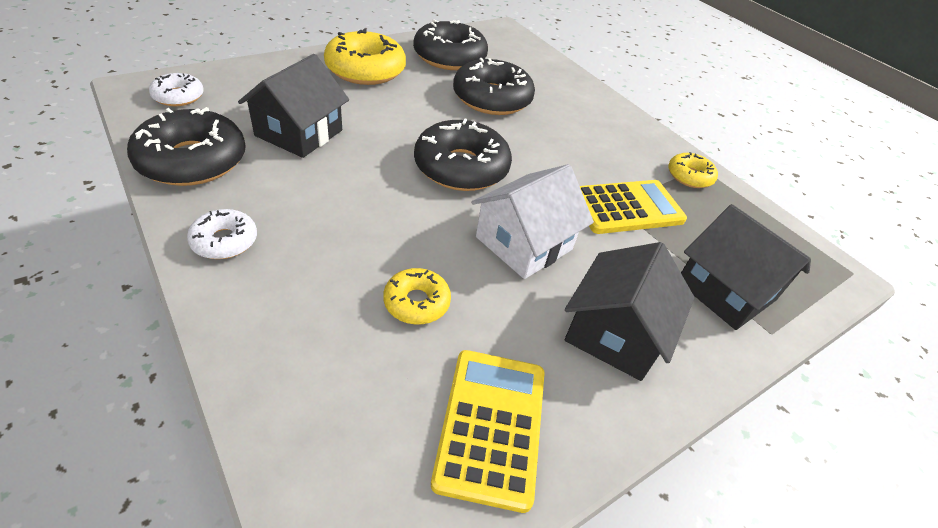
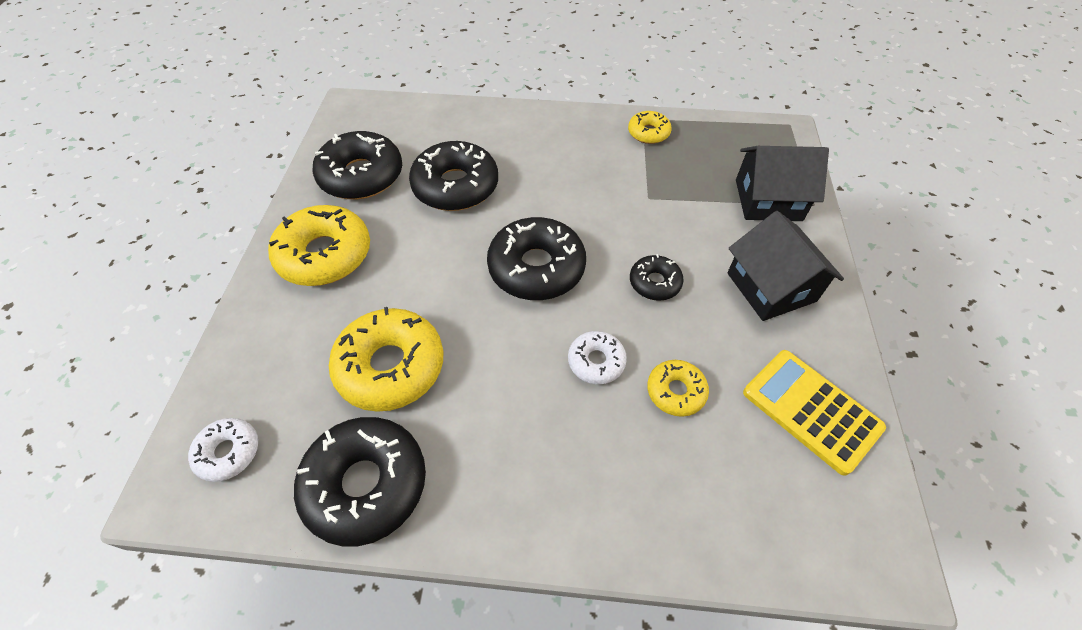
camera: 45 degrees left, 10 degrees up
white donut [187,209,257,259] -> white donut moved to [568,331,627,384]
black house [238,54,349,158] -> yellow donut [329,307,443,412]
white house [471,164,594,279] -> black donut [630,254,684,301]
yellow calculator [580,180,687,234] -> none

